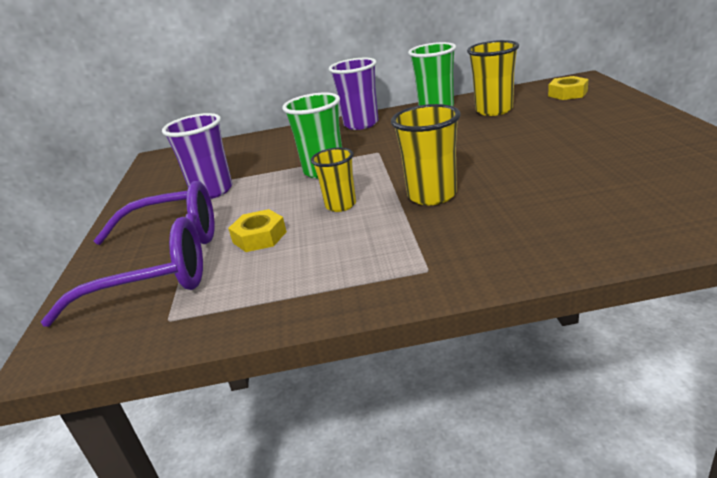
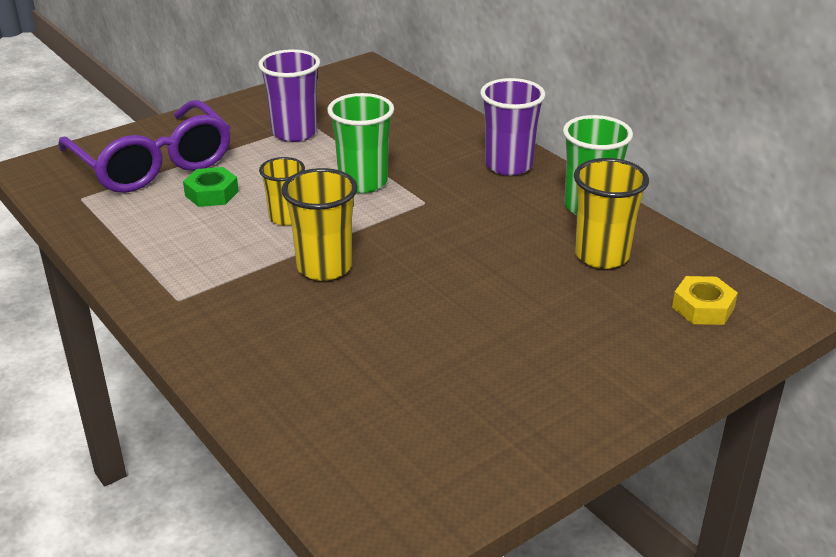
camera: 55 degrees right, 5 degrees up
yellow nut [228,209,287,252] -> green nut [183,167,239,207]

